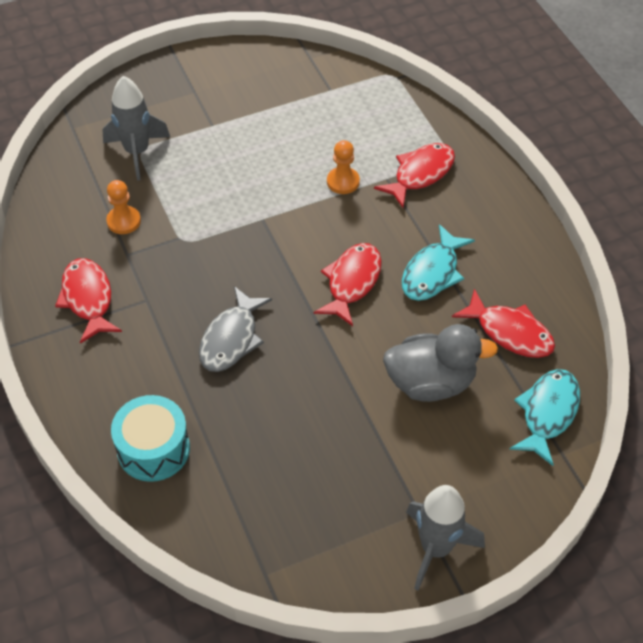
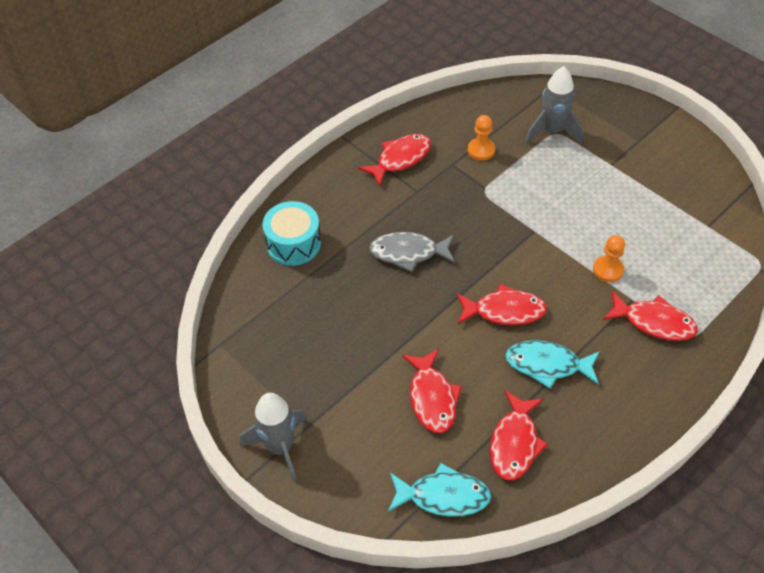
camera: 70 degrees right, 0 degrees up
grey duck [383,324,498,402] -> red fish [402,349,462,433]

